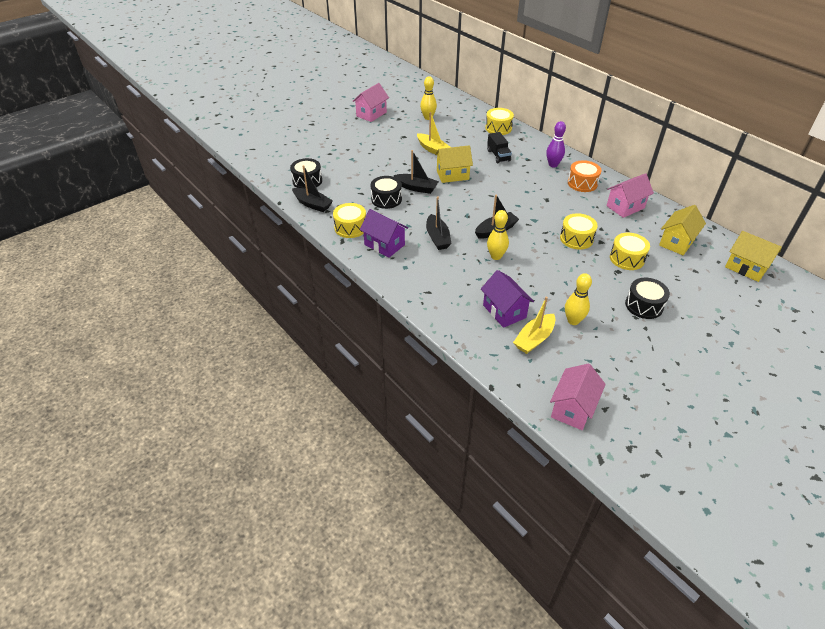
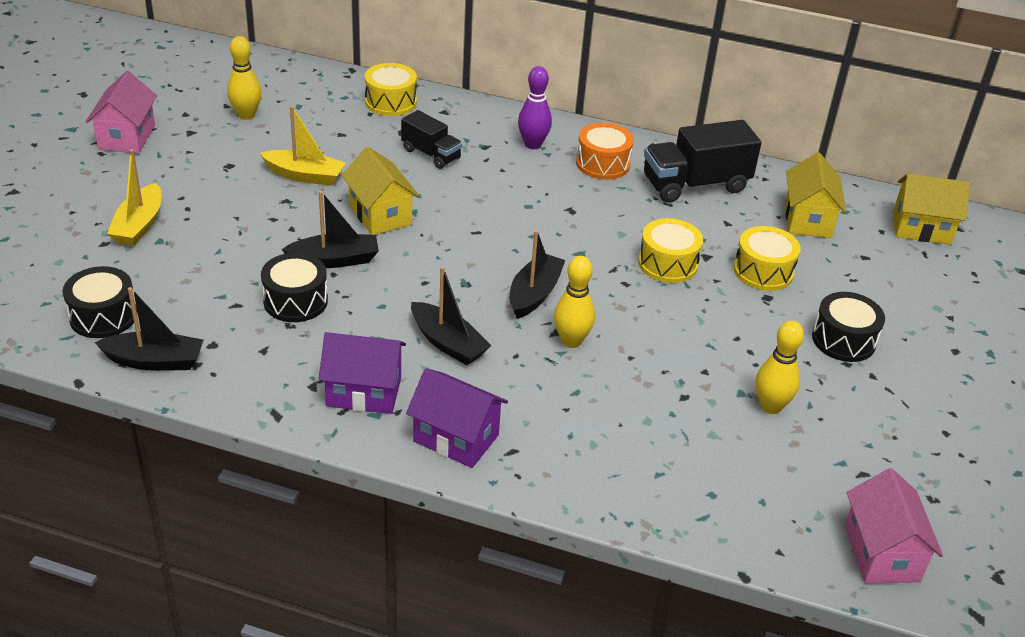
camera: 35 degrees left, 5 degrees down
yellow drum [333,203,366,238] -> none
yellow house [435,145,473,183] -> yellow house turned 75 degrees counterclockwise [342,146,419,235]
purple house [481,270,534,328] -> purple house moved to [406,368,508,468]
yellow boat [513,297,556,354] -> yellow boat moved to [107,149,161,246]
pink house [606,173,654,218] -> black truck [644,120,761,203]

